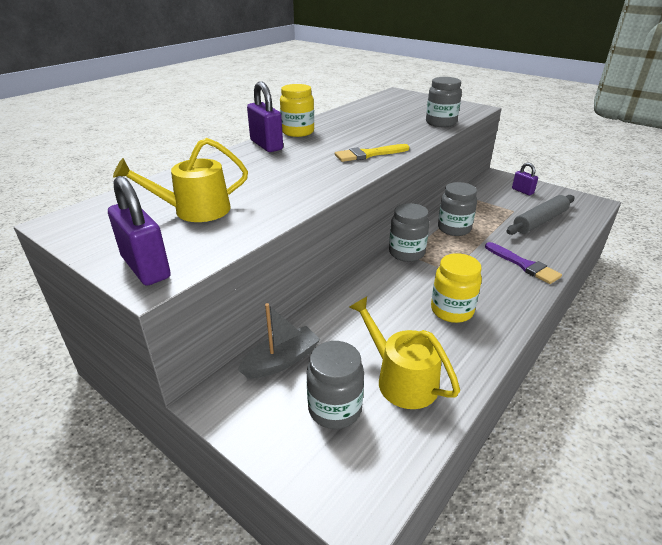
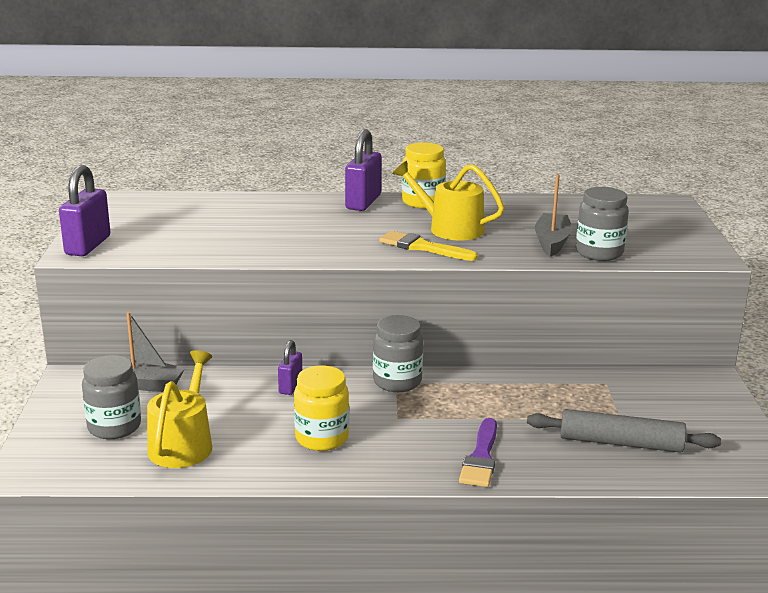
camera: 50 degrees right, 10 degrees down
yellow watering can [113,138,248,222] -> yellow watering can moved to [392,161,504,240]
grey jar [438,182,477,236] -> none
purple padlock [512,162,538,195] -> purple padlock moved to [278,340,302,395]
none -> grey boat [535,174,572,257]

